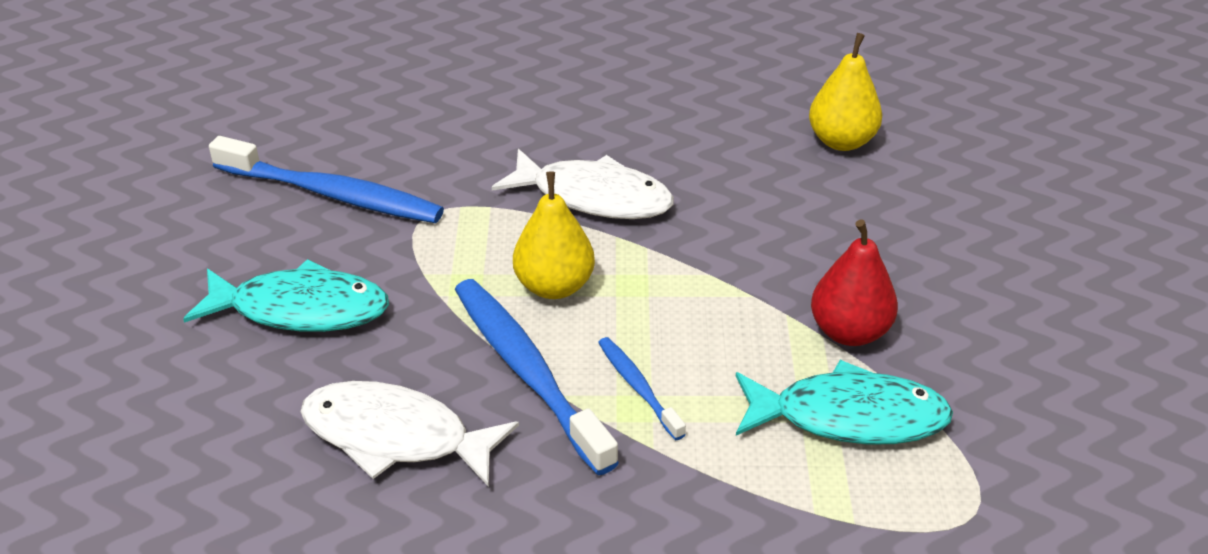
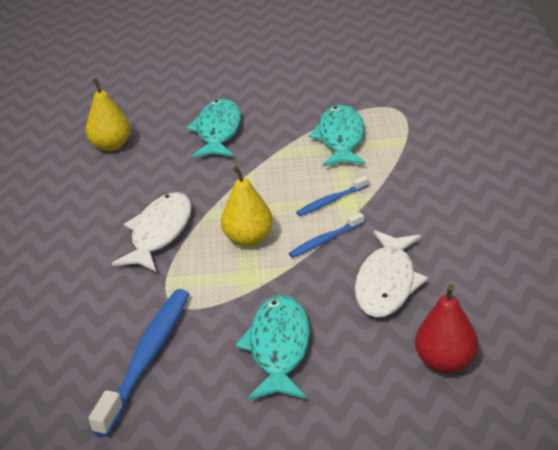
camera: 90 degrees left, 5 degrees down
blue toothbrush [455,279,619,475] -> blue toothbrush [289,212,364,258], size x0.51
red pear [811,220,898,346] -> red pear moved to [415,284,478,373]
none -> turquoise fish [186,99,241,158]

